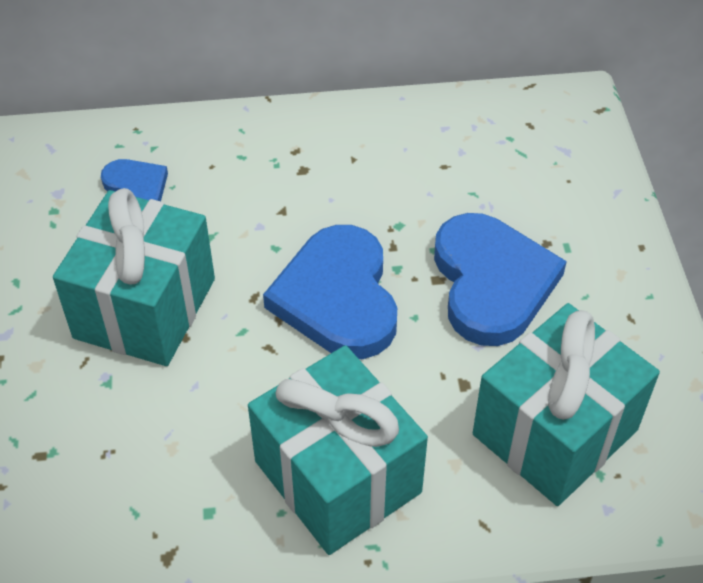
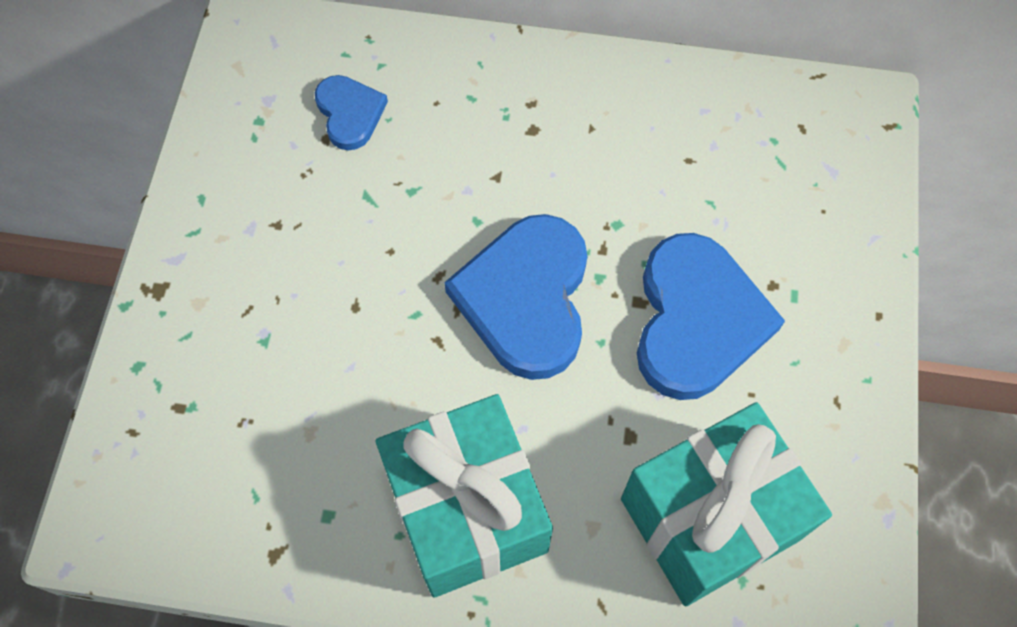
camera: 15 degrees right, 15 degrees up
turquoise gift [53,188,215,366] -> none

